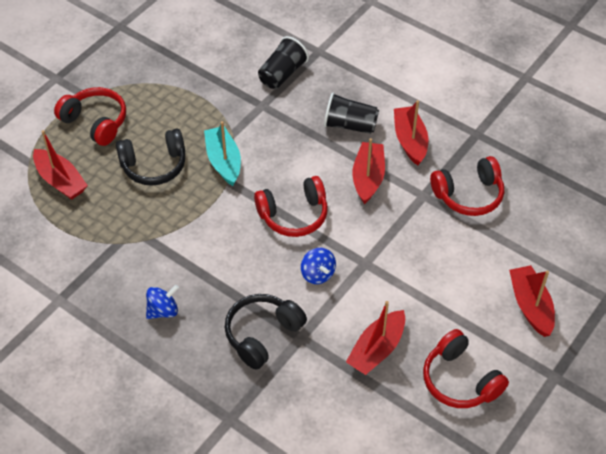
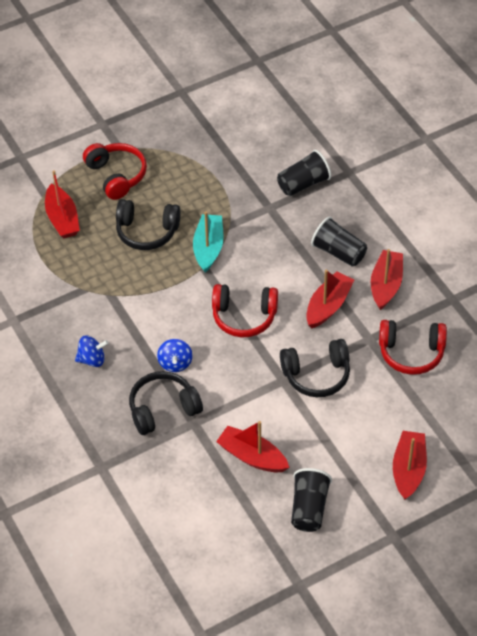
camera: 25 degrees right, 0 degrees up
blue spinning top [301,248,336,284] -> blue spinning top moved to [157,339,192,372]
red boat [346,301,405,375] -> red boat turned 60 degrees clockwise [216,421,290,472]
red headphones [423,329,509,408] -> black cup [291,468,332,532]
none -> black headphones [280,339,350,397]

